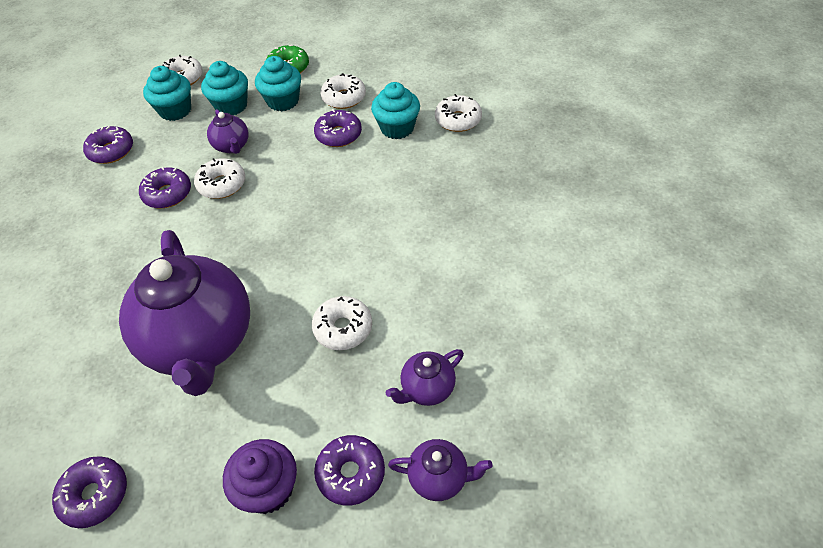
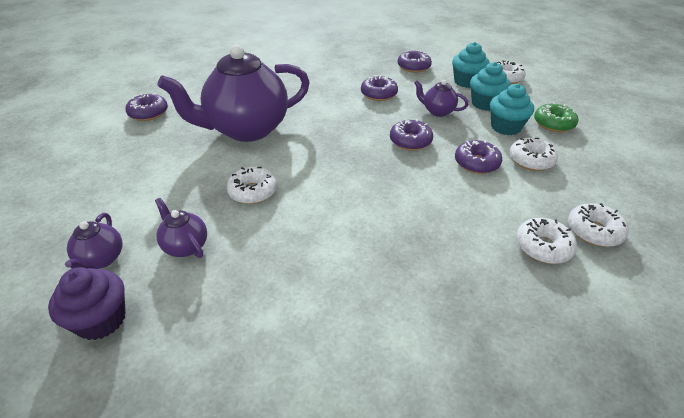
camera: 80 degrees right, 10 degrees down
white donut [194,158,245,199] -> white donut moved to [568,203,629,247]
purple teapot [207,109,248,154] -> purple teapot turned 60 degrees clockwise [414,80,468,117]
purple cupcake [223,439,297,514] -> purple cupcake moved to [48,267,126,340]
purple donut [314,435,385,506] -> purple donut moved to [390,119,433,151]
turquoise cupcake [371,82,420,139] -> none

